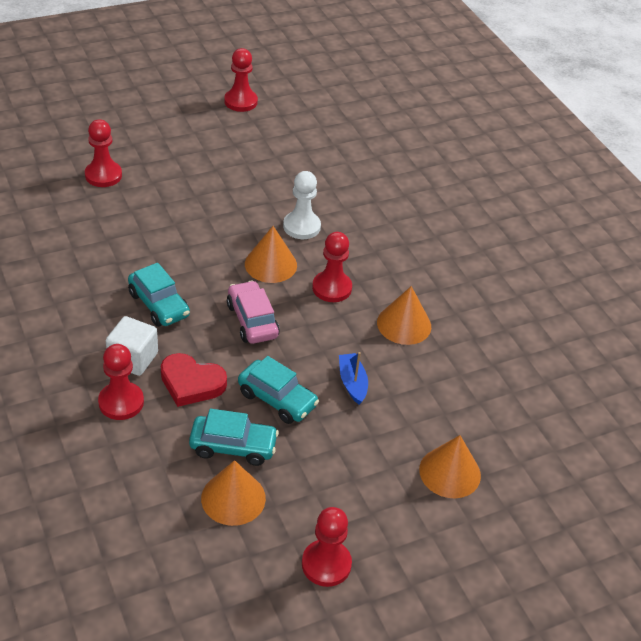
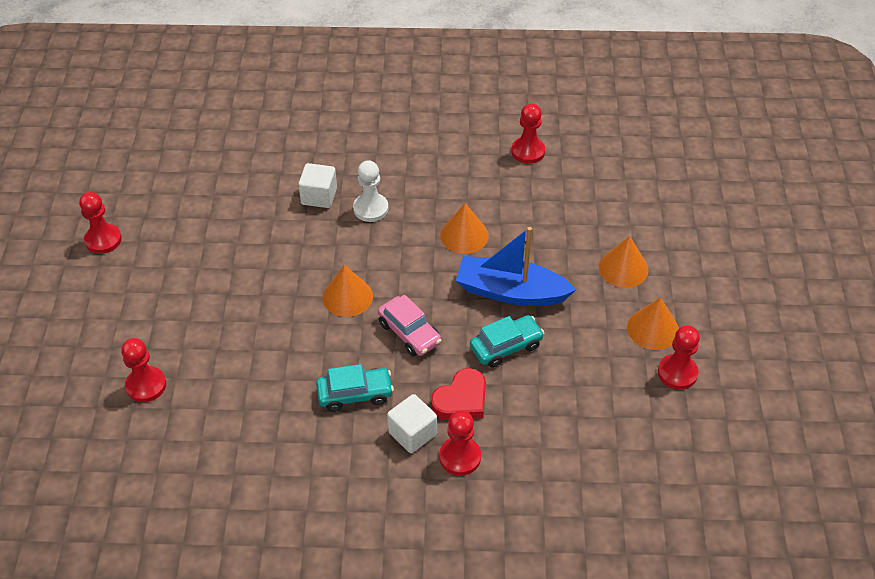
camera: 60 degrees left, 5 degrees up
turquoise car [189,409,279,466] -> none
orange cone [201,460,266,526] -> orange cone moved to [627,297,679,350]
pink car [227,280,280,344] -> pink car turned 135 degrees counterclockwise [378,295,442,356]
white pawn [283,171,321,239] -> white pawn moved to [353,160,389,222]
red pawn [312,232,352,302] -> red pawn moved to [511,103,545,164]
blue boat [339,352,368,404] -> blue boat [456,227,577,306], size x2.14
none -> white cube [298,163,337,208]

